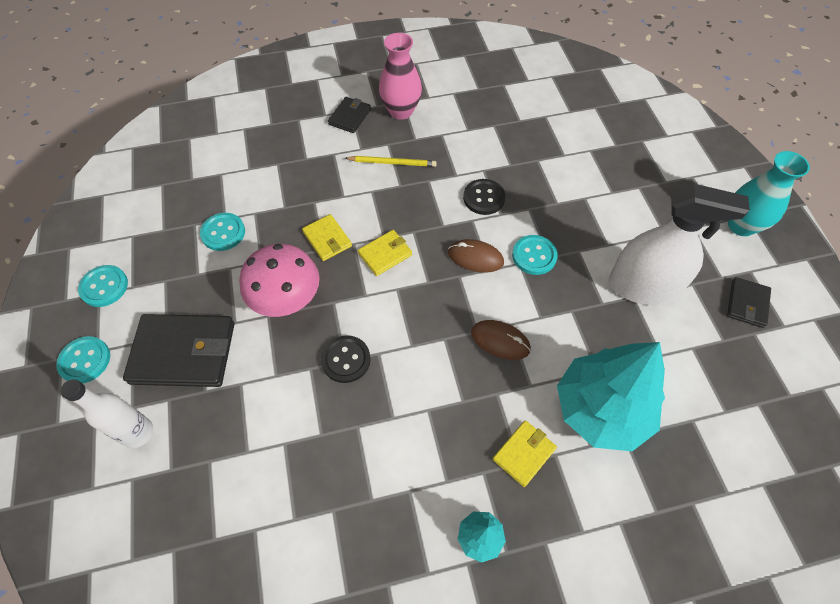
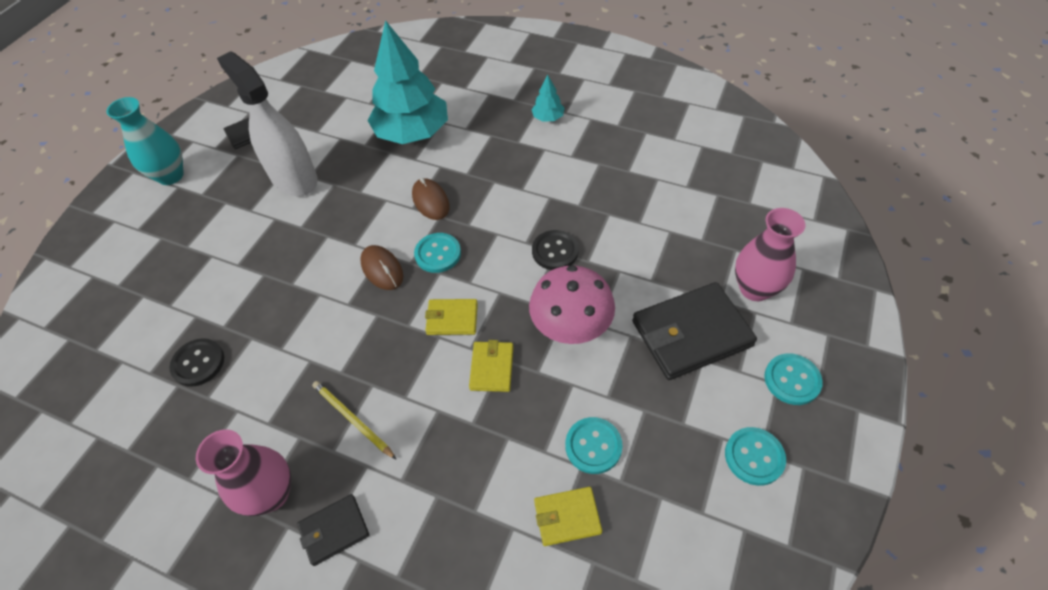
camera: 140 degrees left, 5 degrees down
white bottle [60,379,153,448] -> pink vase [735,208,806,301]
black wallet [123,314,234,387] -> black wallet turned 60 degrees counterclockwise [632,282,757,380]
black button [463,179,505,215] -> black button moved to [169,338,224,387]
yellow wallet [493,420,557,487] -> yellow wallet moved to [534,487,602,546]
turquoise button [512,235,558,275] -> turquoise button moved to [414,233,461,273]

